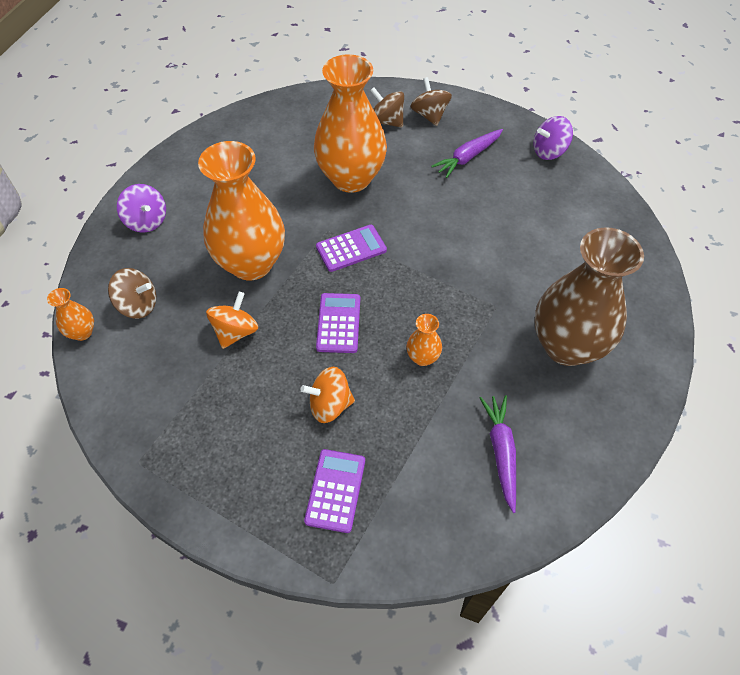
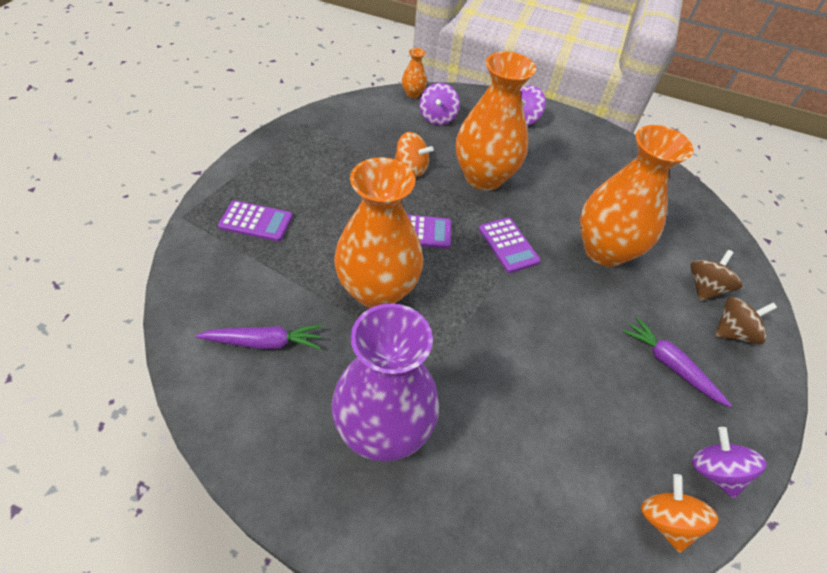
camera: 85 degrees right, 5 degrees down
brown spinning top [108,268,156,319] -> purple spinning top [419,83,460,125]
orange spinning top [300,367,355,423] -> orange spinning top moved to [641,474,719,553]
orange vase [407,314,442,366] -> orange vase [334,157,423,308], size x2.39
brown vase [534,227,644,366] -> purple vase [332,303,439,462]

